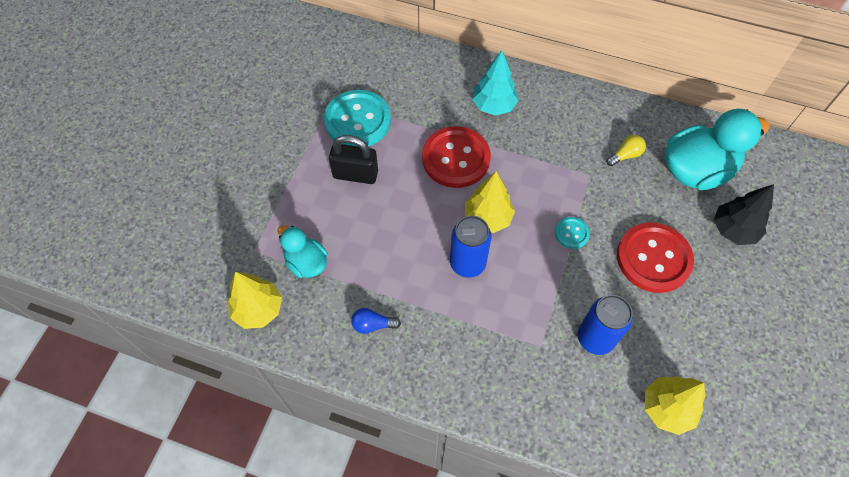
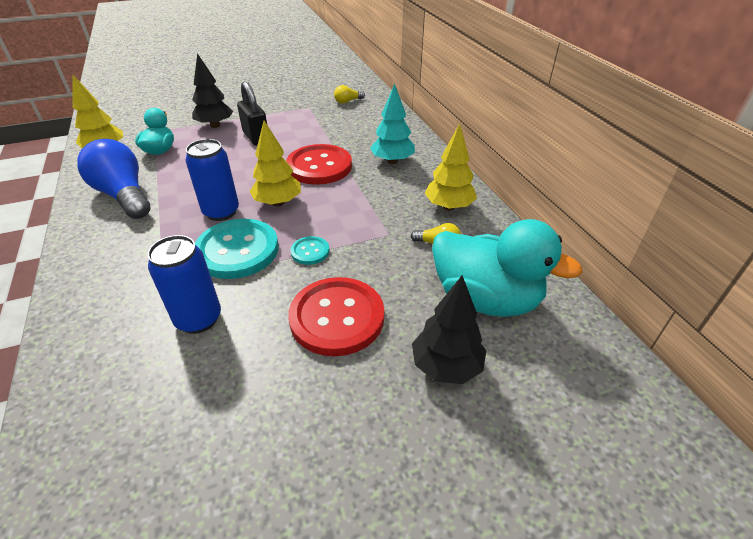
camera: 50 degrees right, 20 degrees down
turquoise button [324,90,391,147] -> turquoise button moved to [195,219,279,279]
blue light bulb [351,308,401,334] -> blue light bulb [77,139,150,219], size x2.26
yellow tree [645,376,706,435] -> yellow tree moved to [425,124,477,210]
none -> black tree [192,53,233,128]
none -> yellow light bulb [334,85,365,104]

